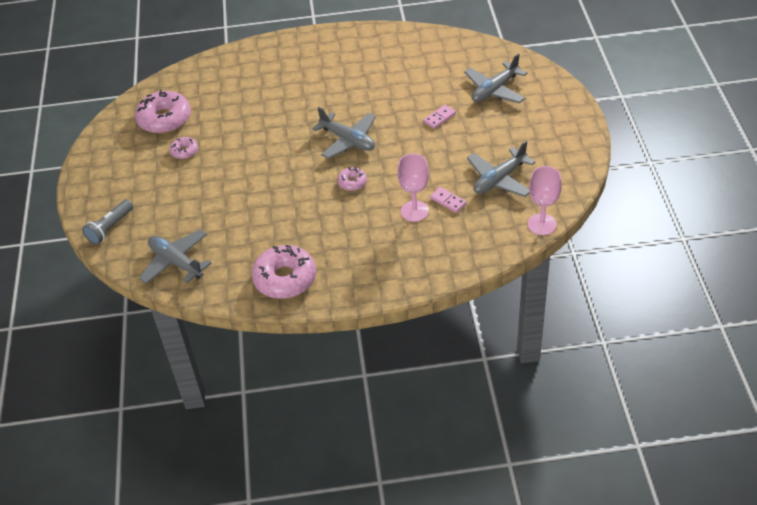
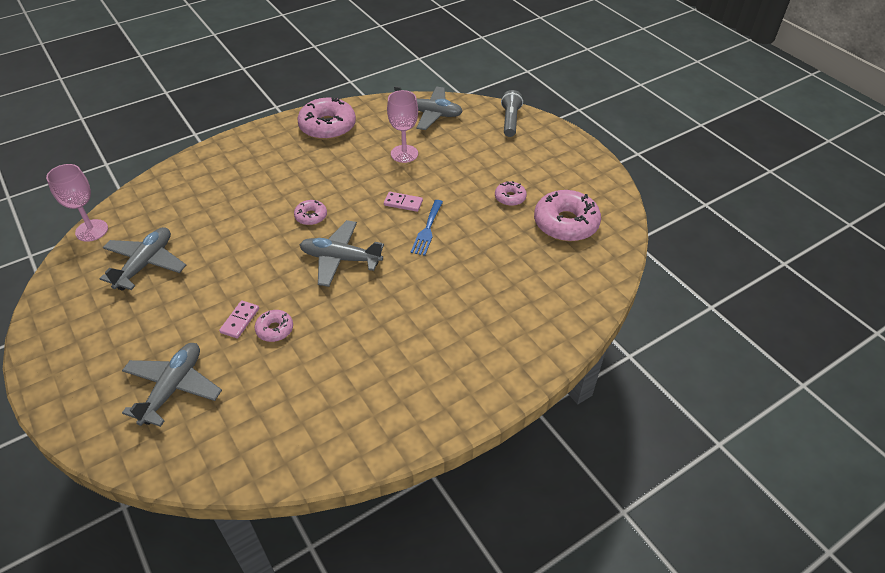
camera: 150 degrees right, 0 degrees up
pink goblet [397,154,429,222] -> pink goblet moved to [387,90,418,163]
pink domino [430,187,467,213] -> pink domino moved to [384,192,423,212]
none -> pink donut [255,310,293,342]
none -> blue fork [411,200,443,256]

